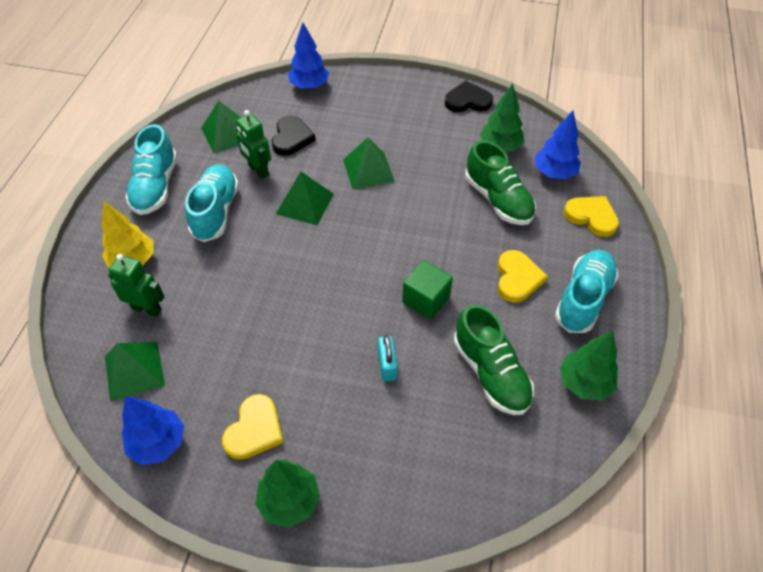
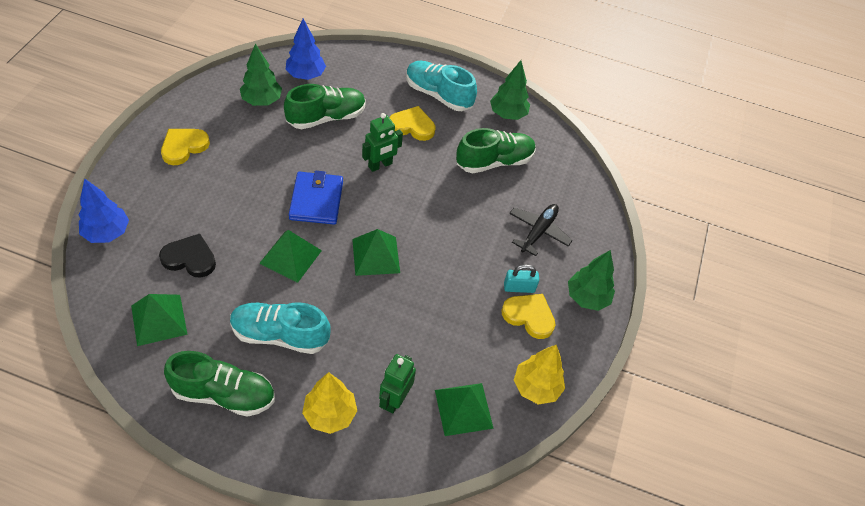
camera: 90 degrees left, 0 degrees up
blue tree [122,396,184,465] -> yellow tree [514,345,565,405]
turquoise shoe [125,124,177,215] -> green shoe [164,351,275,417]
green robot [236,110,271,179] -> green robot moved to [362,113,403,172]
green pyramid [343,138,395,189] -> green pyramid moved to [352,229,400,276]
turquoise padlock [378,335,398,382] -> turquoise padlock moved to [504,264,539,293]
green cube [402,260,453,319] -> none
black heart [445,81,493,112] -> none
yellow heart [564,196,619,237] -> yellow heart moved to [161,129,210,165]
none -> blue wallet [289,171,343,225]
none -> black plane [509,204,573,256]

